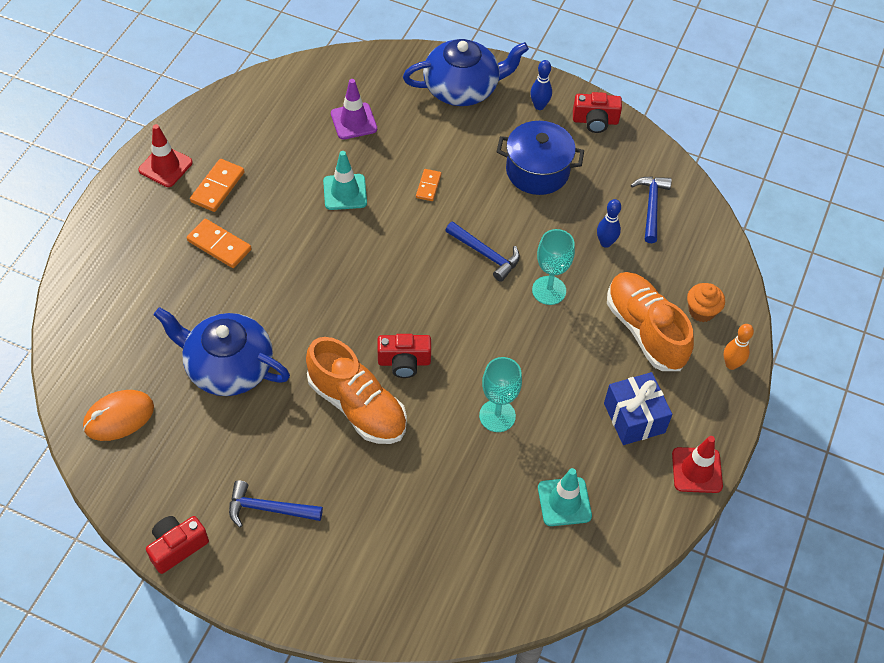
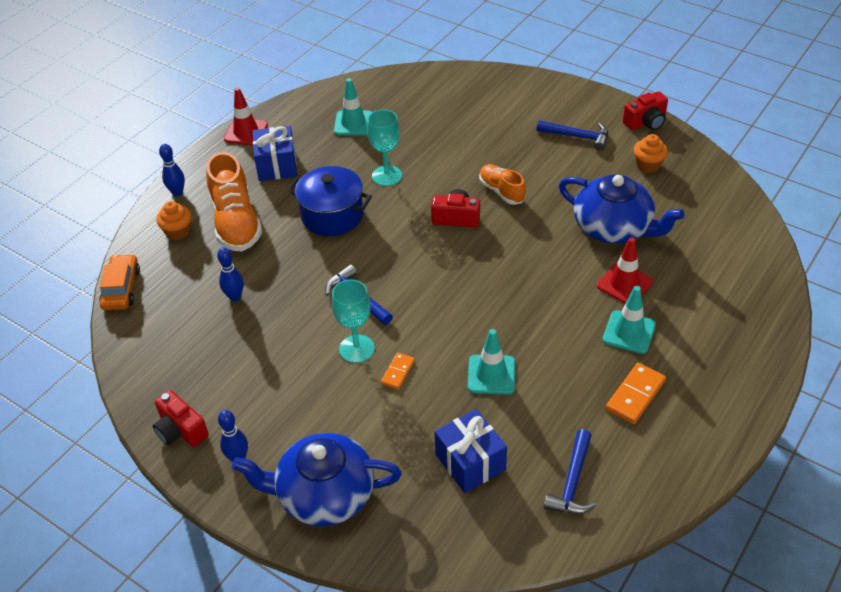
camera: 165 degrees left, 10 degrees down
orange mouse [83,390,154,441] -> none
red traffic cone [138,124,193,187] -> red traffic cone moved to [597,237,653,303]
orange domino [187,219,252,268] -> turquoise traffic cone [603,286,656,354]
orange shoe [306,337,407,444] -> orange shoe [479,164,526,205], size x0.58
purple traffic cone [331,79,377,140] -> blue gift [435,409,507,493]
blue pot [497,121,584,195] -> blue pot moved to [287,166,372,236]
turquoise goblet [532,229,575,305] -> turquoise goblet moved to [332,280,375,363]
red camera [573,92,622,133] -> red camera turned 150 degrees counterclockwise [153,390,209,447]
blue hammer [631,176,672,243] -> blue hammer moved to [544,429,597,514]
orange bowling pin [724,324,754,370] -> blue bowling pin [159,144,185,196]
none -> orange car [99,254,140,310]
none -> orange cupcake [634,134,668,173]

